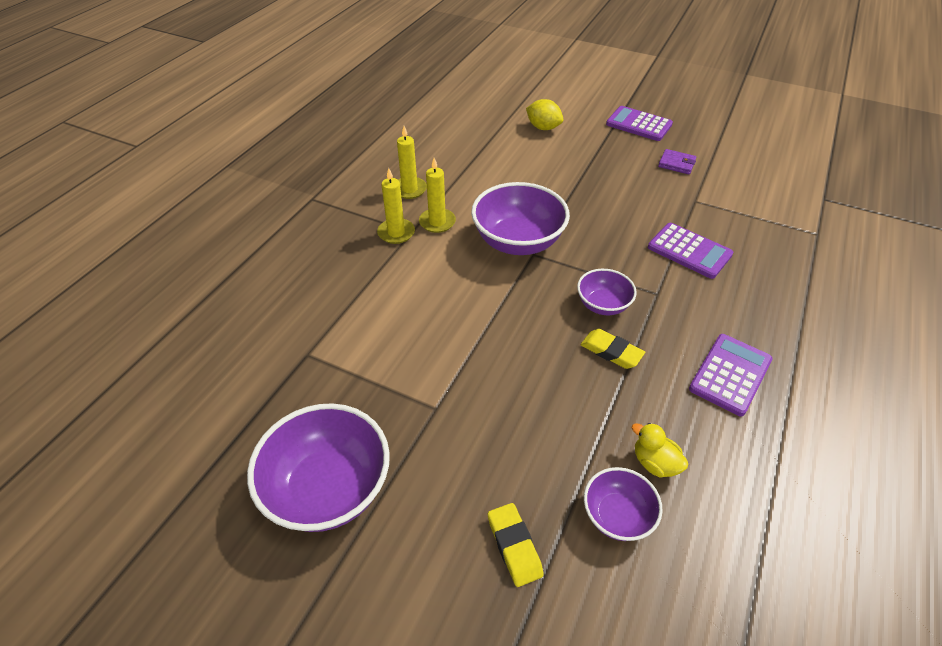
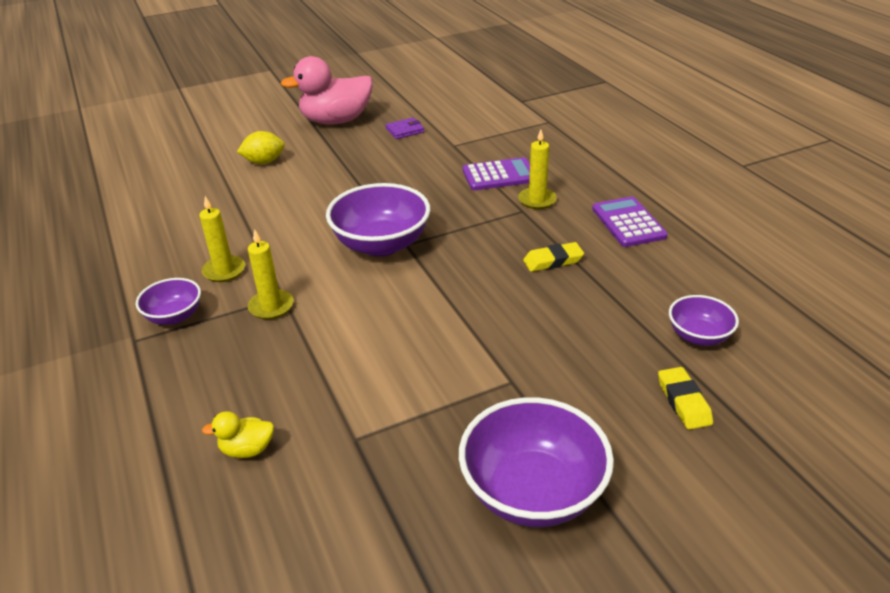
camera: 50 degrees left, 10 degrees down
yellow candle [419,158,456,233] -> yellow candle moved to [518,129,557,209]
yellow eraser [488,503,544,587] -> yellow eraser turned 60 degrees clockwise [658,367,713,430]
purple bowl [577,269,637,315] -> purple bowl moved to [136,278,201,325]
purple calculator [606,106,673,141] -> pink duck [281,56,373,125]
yellow duck [631,423,688,478] -> yellow duck moved to [202,411,274,458]

